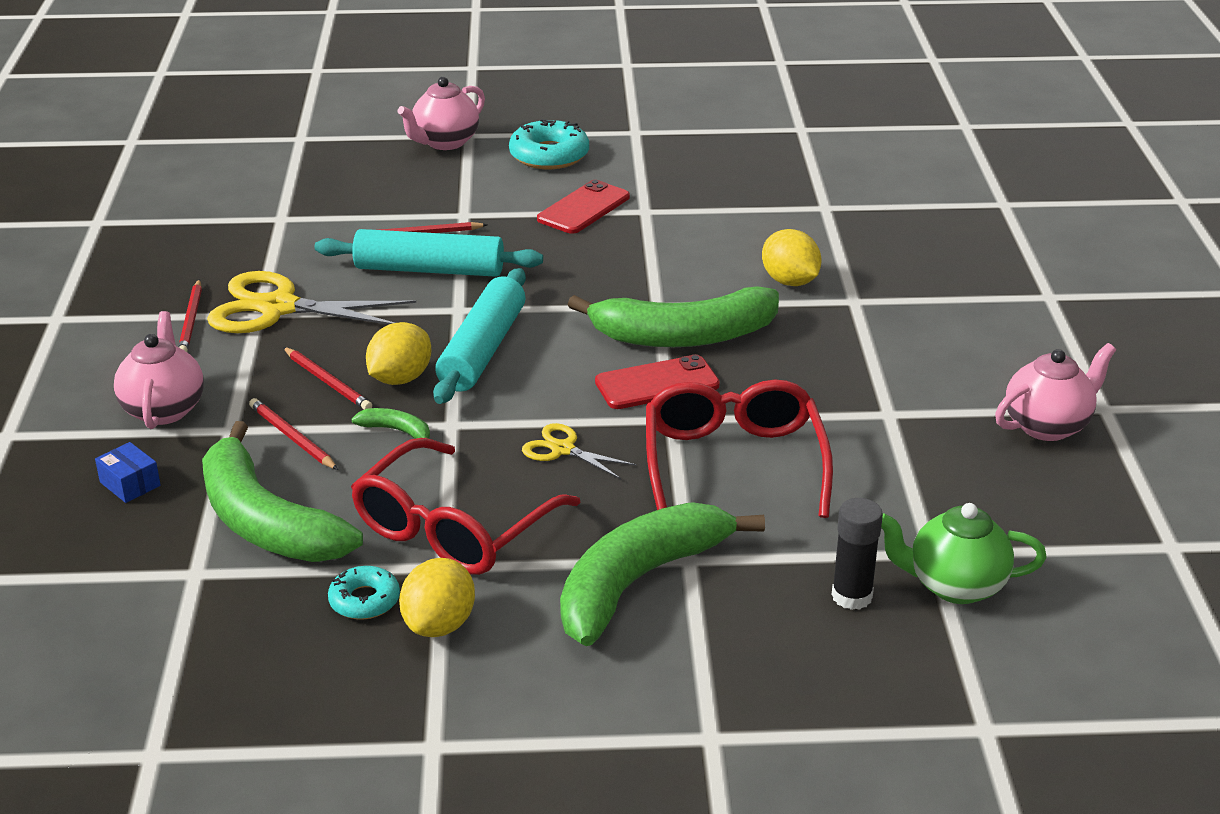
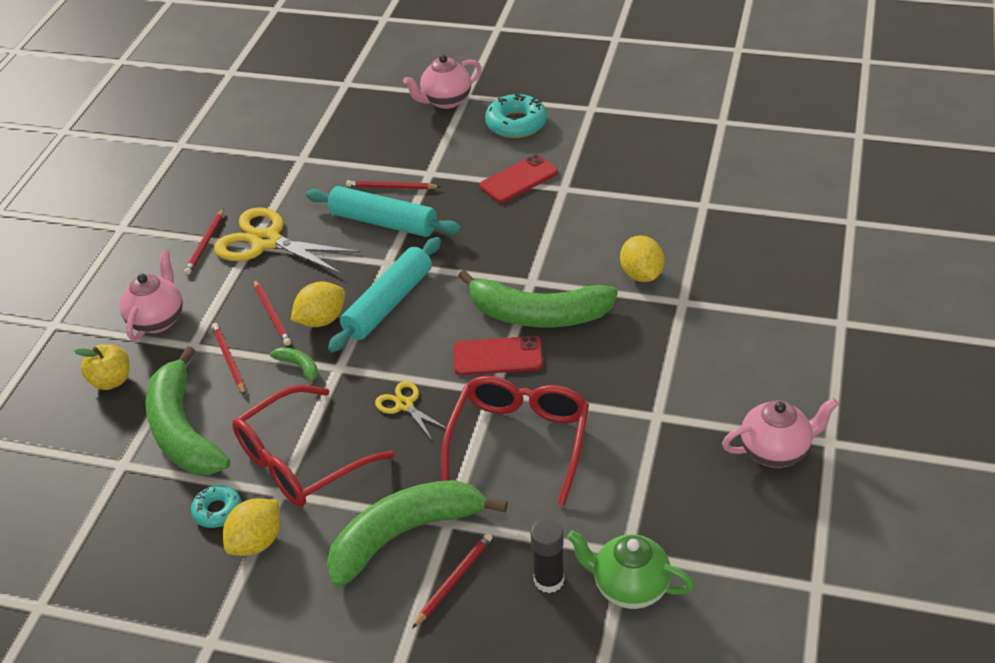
camera: 20 degrees right, 10 degrees up
blue box [95,442,161,503] -> yellow apple [74,344,130,390]
none -> red pencil [412,533,493,629]

